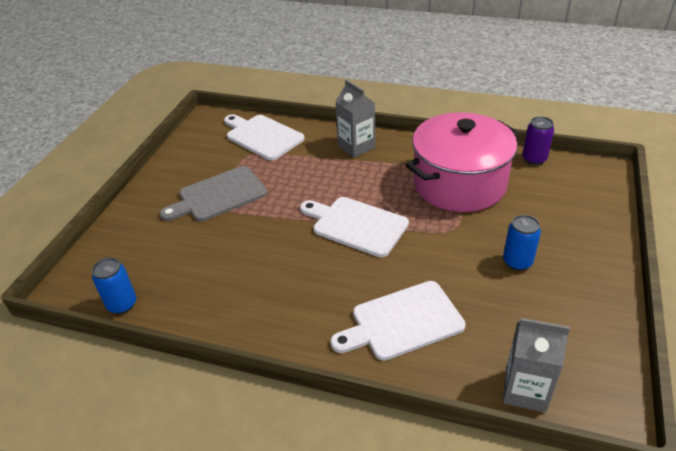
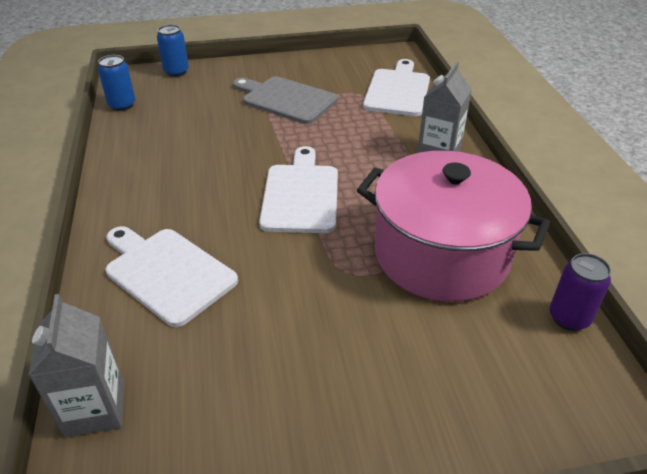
camera: 60 degrees right, 0 degrees up
blue can [503,215,541,271] -> blue can moved to [157,24,189,77]

